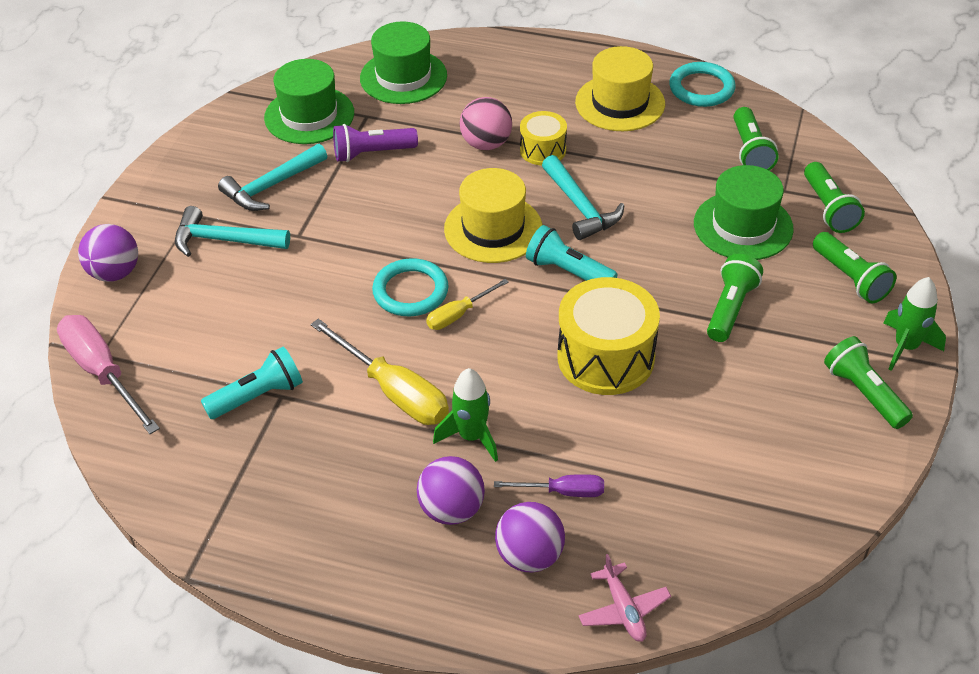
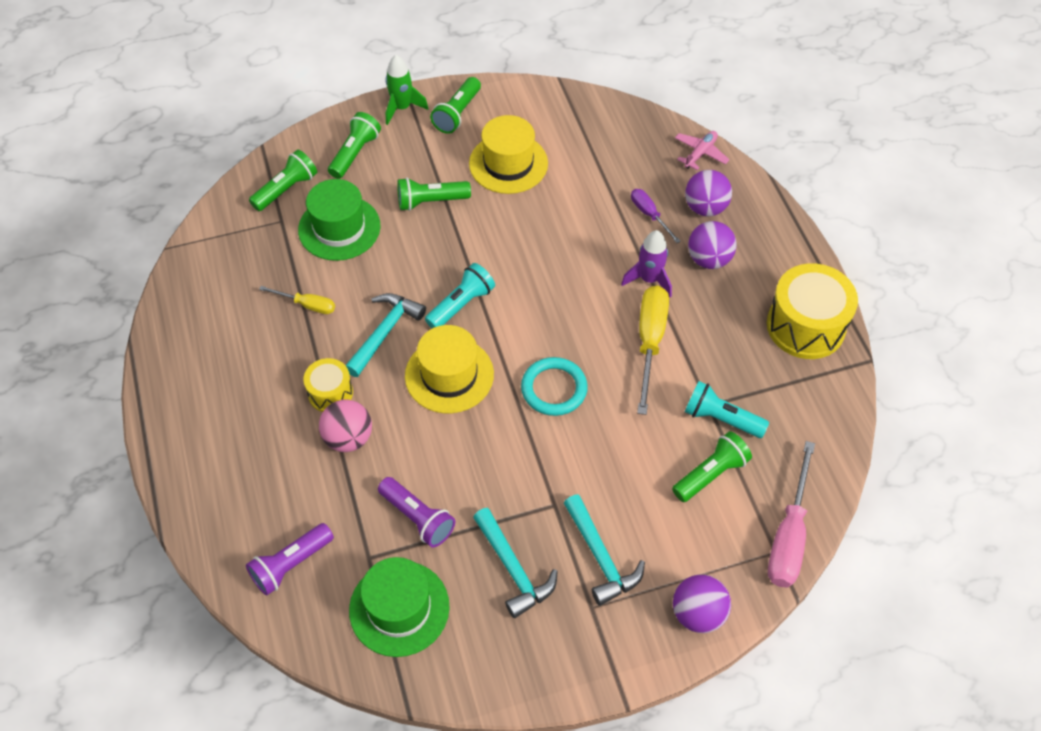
camera: 125 degrees left, 10 degrees up
turquoise hammer [218,144,327,211] -> turquoise hammer turned 45 degrees clockwise [473,508,558,618]
green hat [360,21,447,104] -> purple flashlight [246,523,334,595]
yellow screwdriver [426,279,509,330] -> yellow screwdriver moved to [259,286,335,314]
green rocket [433,368,498,462] -> purple rocket [621,230,672,297]
turquoise flashlight [526,225,617,281] -> turquoise flashlight turned 135 degrees counterclockwise [425,263,495,328]
yellow drum [557,277,660,395] -> yellow drum moved to [767,263,858,359]
yellow hat [575,46,665,131] -> yellow hat moved to [469,115,548,194]
turquoise ring [669,62,735,107] -> none
green flashlight [734,107,779,170] -> green flashlight moved to [672,431,752,502]

